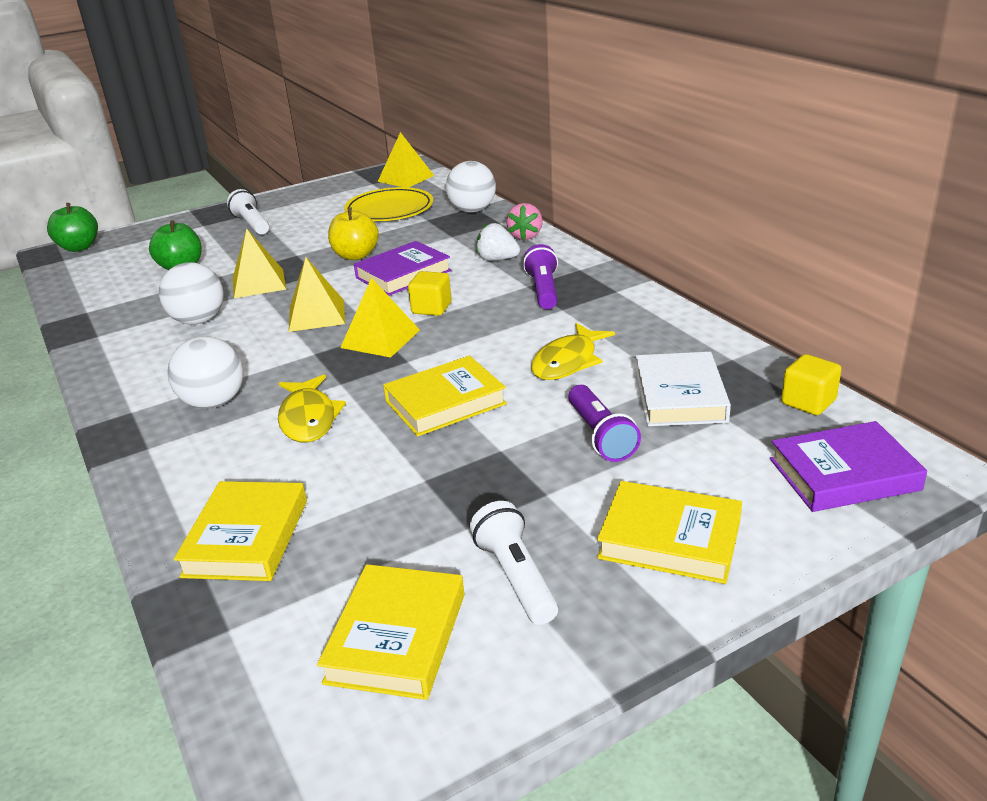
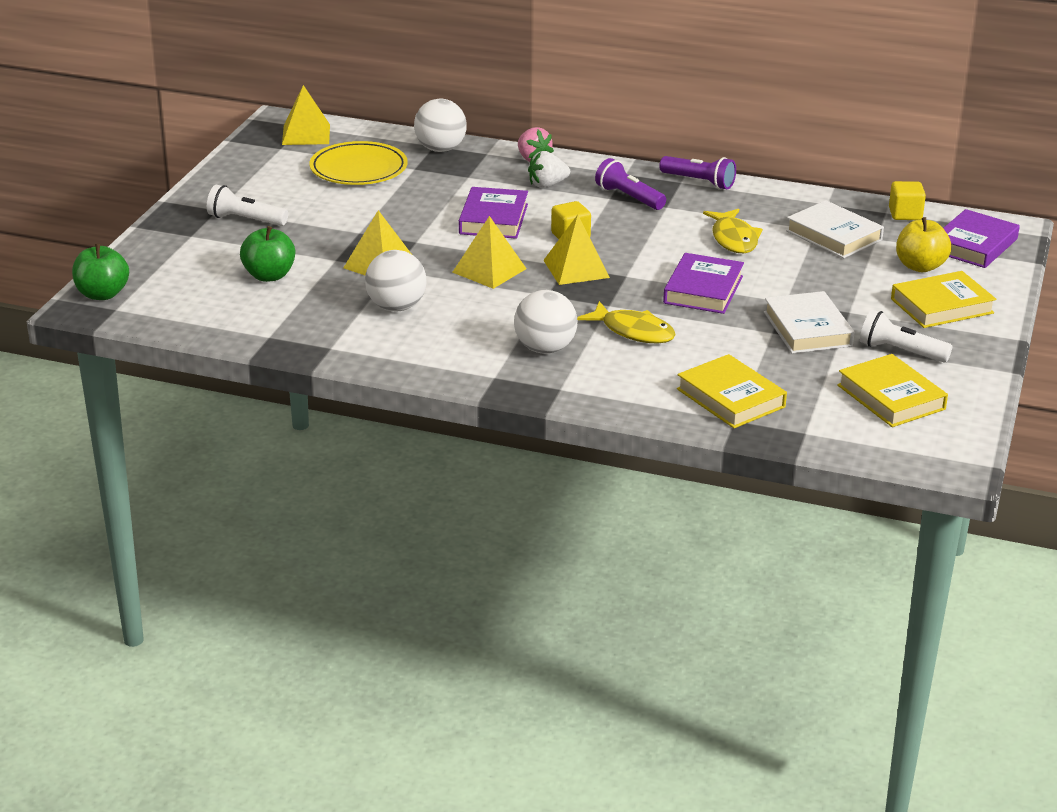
camera: 45 degrees left, 0 degrees up
yellow apple [328,208,379,260] -> yellow apple moved to [896,217,951,272]
yellow book [383,356,507,436] -> purple book [663,253,744,314]
purple flashlight [568,385,641,462] -> purple flashlight moved to [659,156,736,190]
none -> white book [764,291,854,354]

